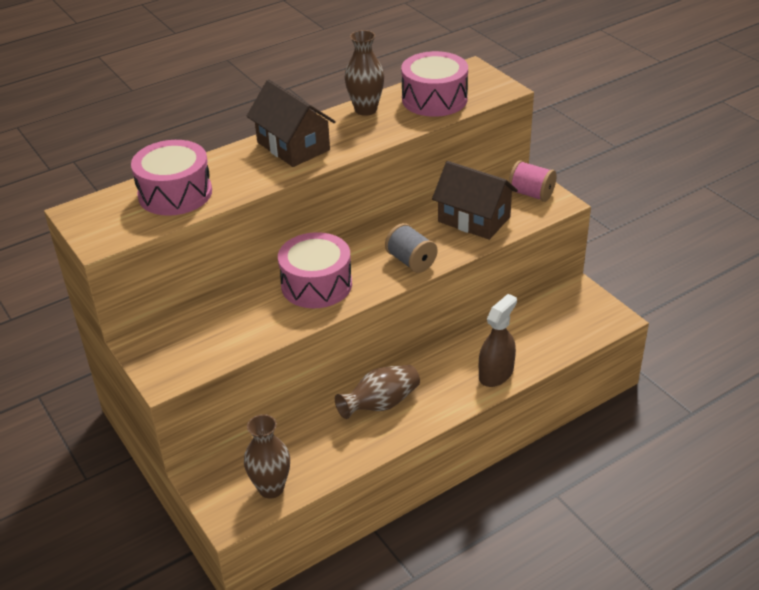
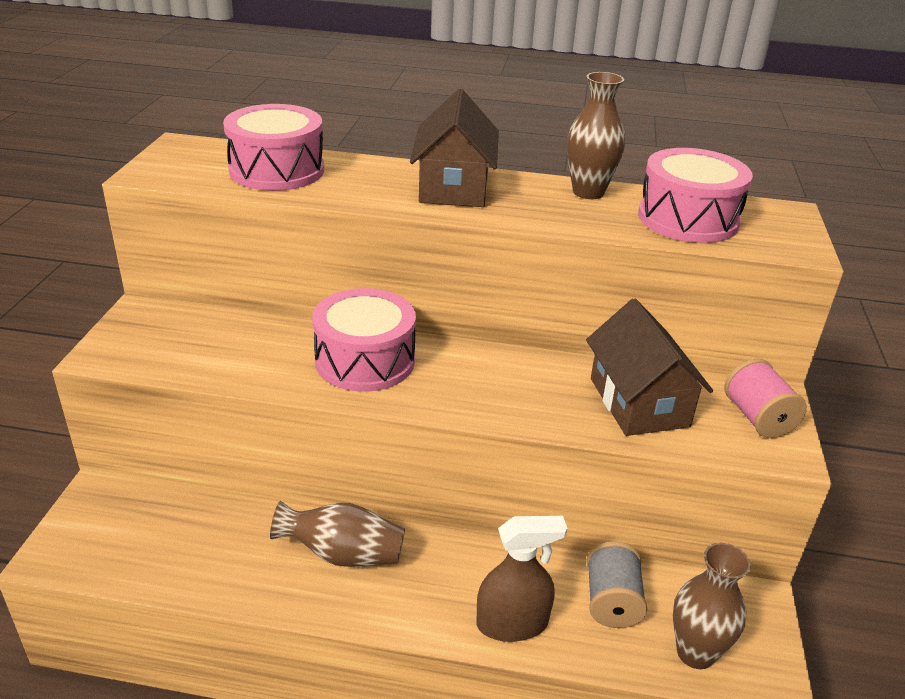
camera: 40 degrees right, 5 degrees down
brown vase [244,414,290,499] -> brown vase moved to [673,543,751,669]
grey spool [385,223,437,273] -> grey spool moved to [587,541,647,628]

